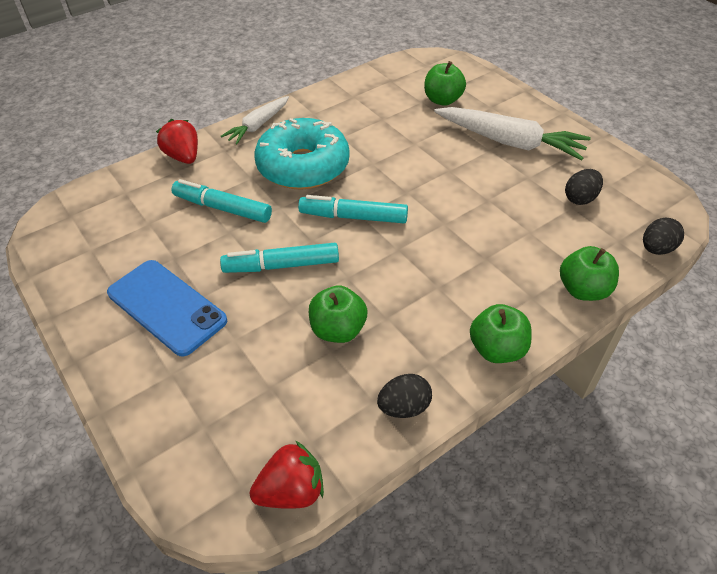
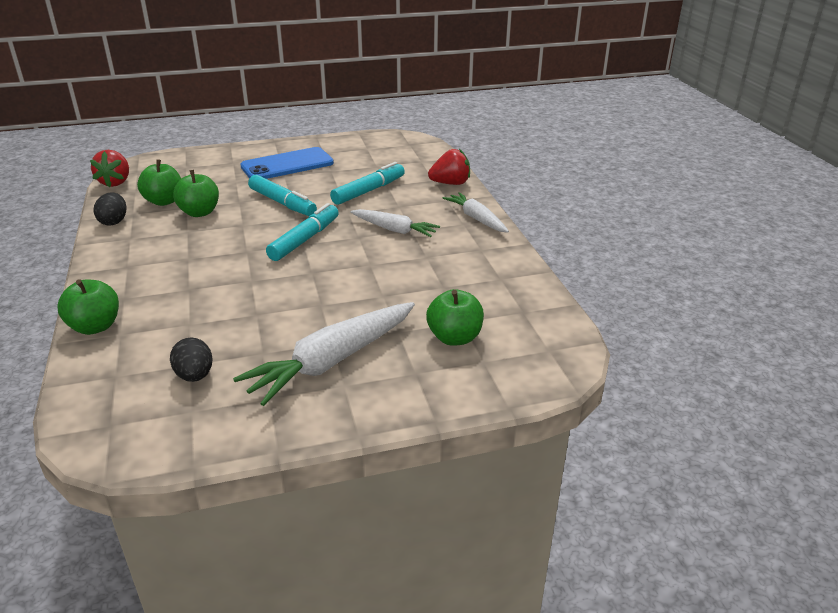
camera: 110 degrees right, 15 degrees down
turquoise marker [220,243,339,273] -> turquoise marker turned 120 degrees clockwise [248,175,317,216]
turquoise donut [254,118,350,190] -> white carrot [350,209,440,237]
green apple [470,304,532,363] -> green apple moved to [137,159,181,206]
black egg [643,218,684,255] -> none

